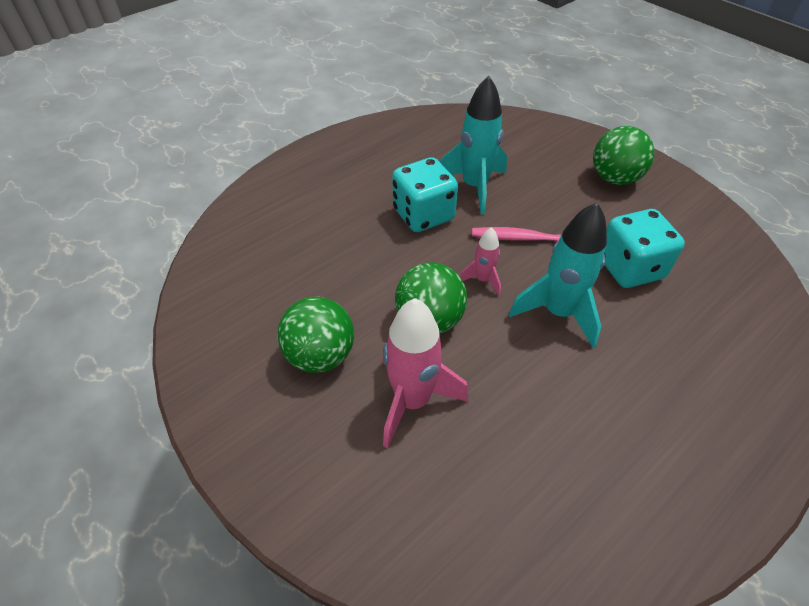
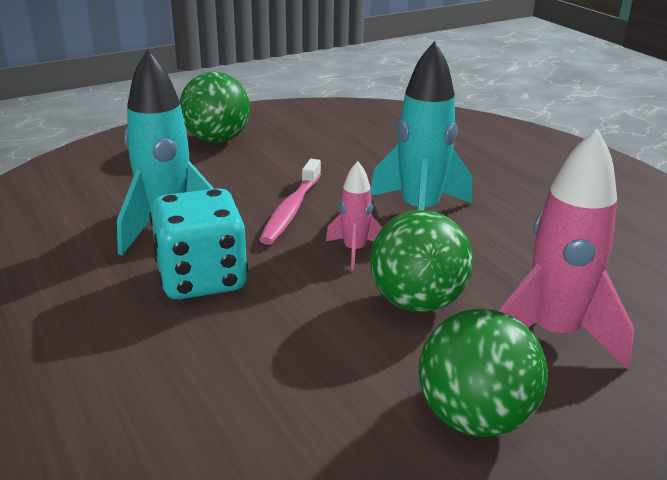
camera: 80 degrees left, 20 degrees down
turquoise dice [604,209,685,288] -> none

